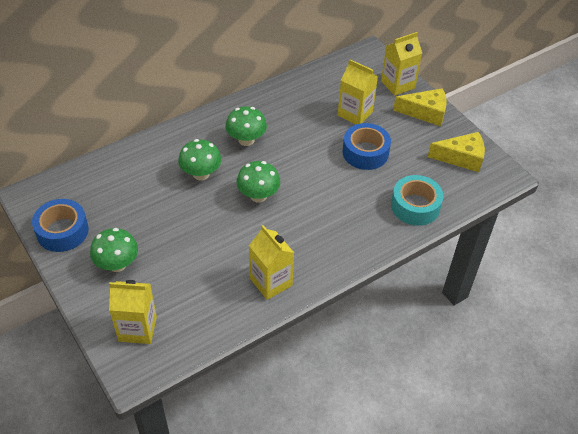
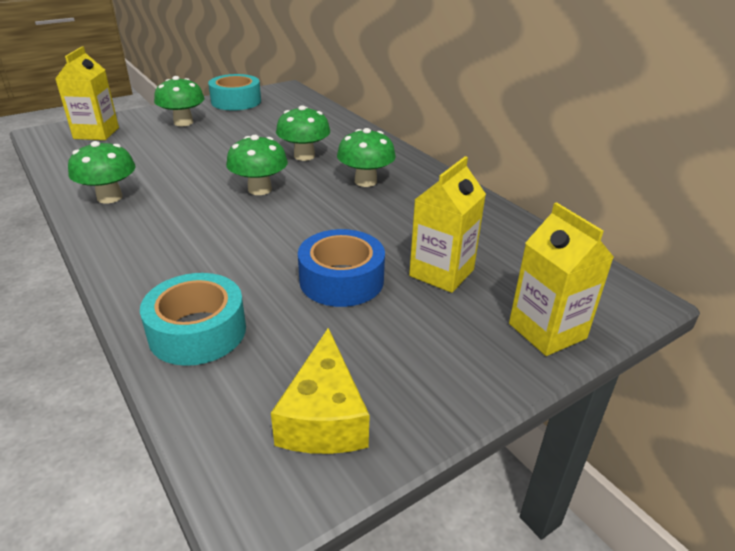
camera: 90 degrees right, 15 degrees down
blue tape [32,199,89,252] -> turquoise tape [208,74,261,110]
yellow carton [249,225,294,300] -> green mushroom [68,141,136,203]
yellow cheese [393,88,447,126] -> none

